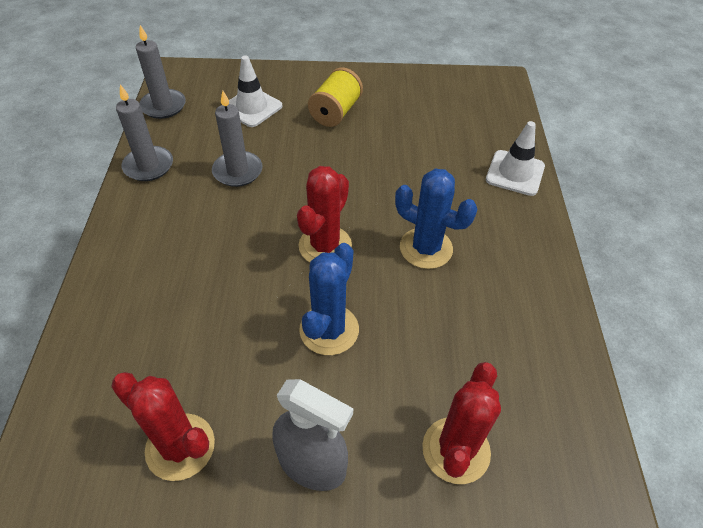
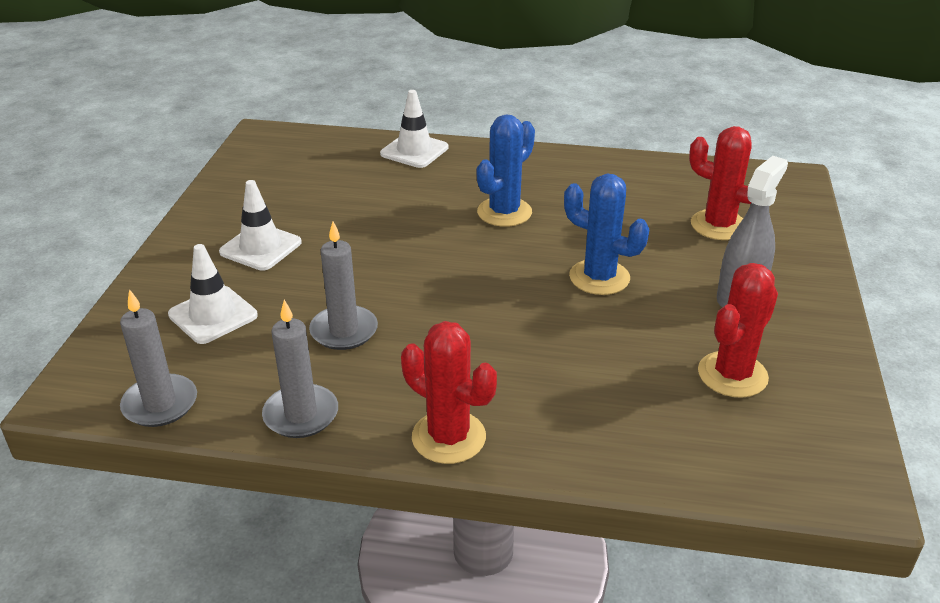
camera: 80 degrees left, 15 degrees down
red cactus [297,166,352,262] -> red cactus moved to [401,321,497,464]
yellow spool [308,67,363,127] -> white traffic cone [219,180,302,271]

